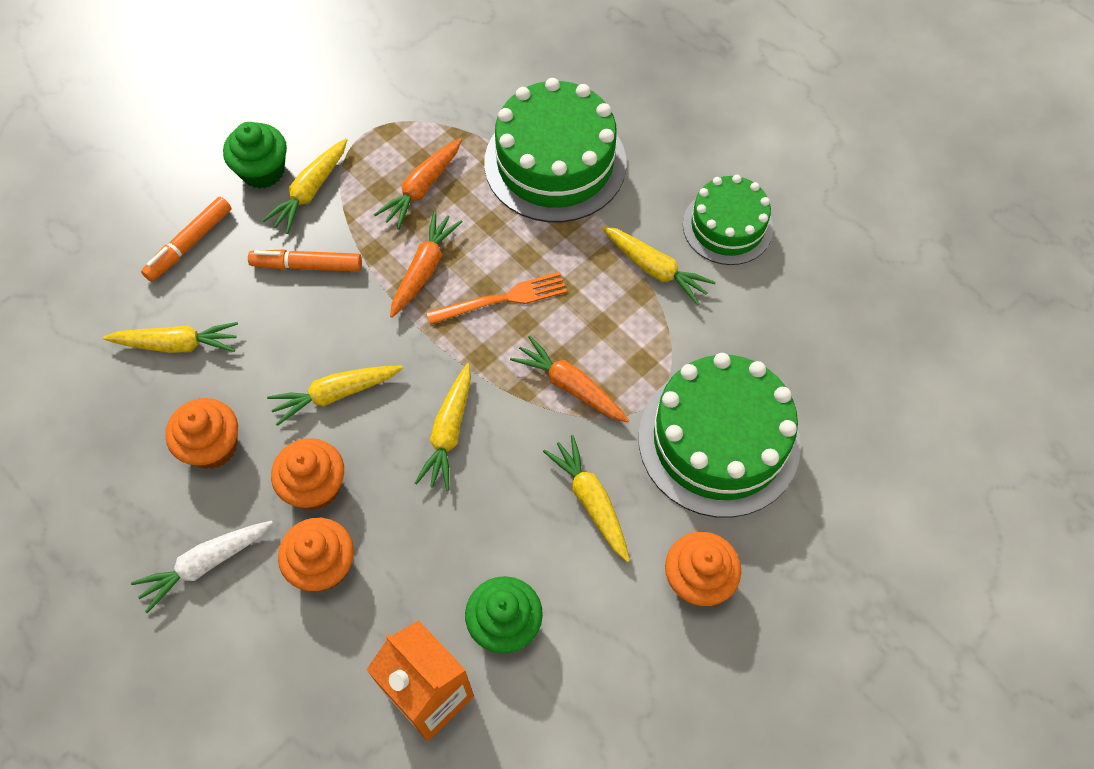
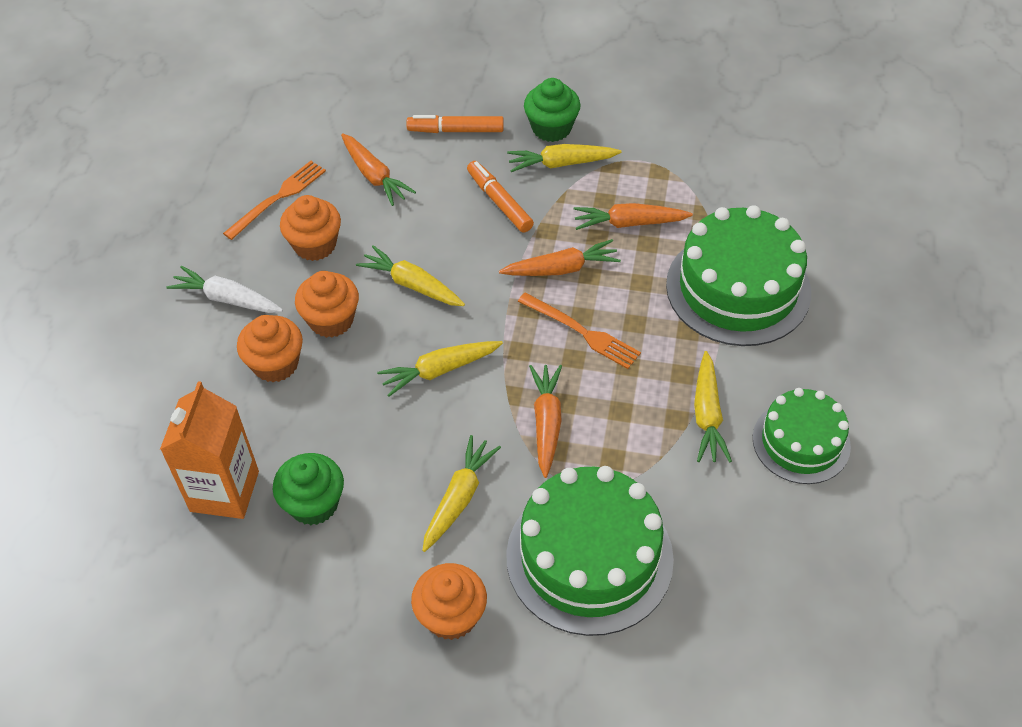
camera: 55 degrees right, 10 degrees down
yellow carrot [103,322,238,353] -> orange carrot [341,133,416,206]
none -> orange fork [223,161,326,240]

